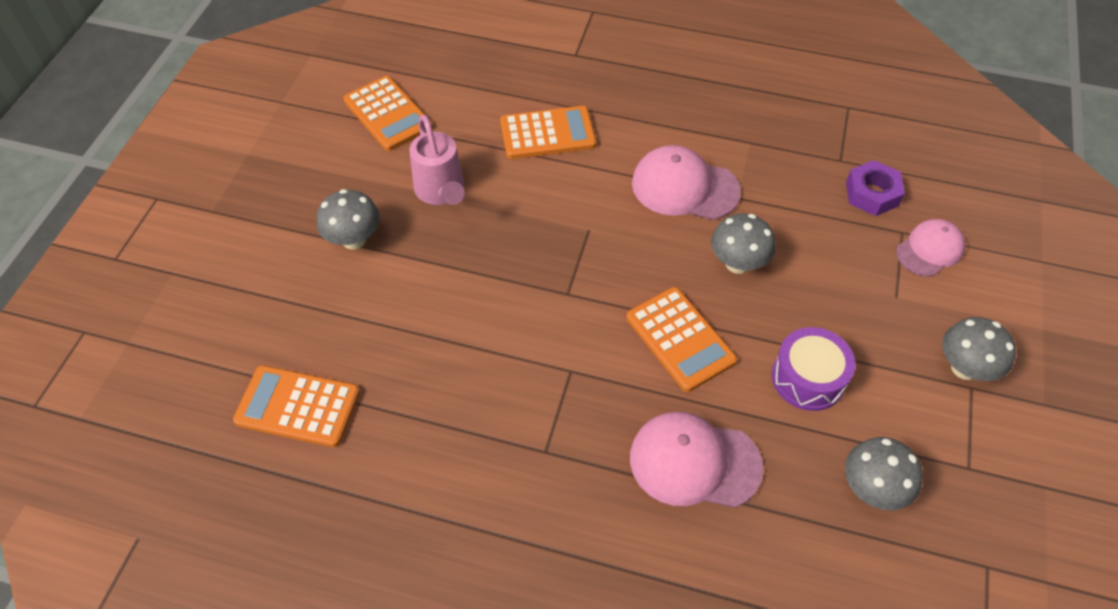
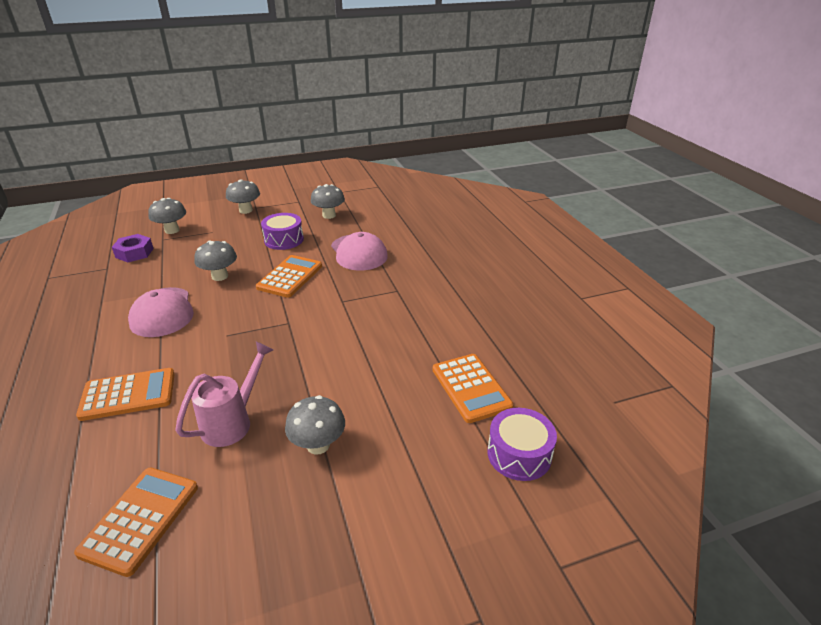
camera: 125 degrees left, 20 degrees down
orange calculator [500,106,597,159] -> orange calculator turned 120 degrees clockwise [76,368,175,421]
pink cap [896,219,965,277] -> grey mushroom [148,198,186,234]
none -> purple drum [488,408,557,481]

